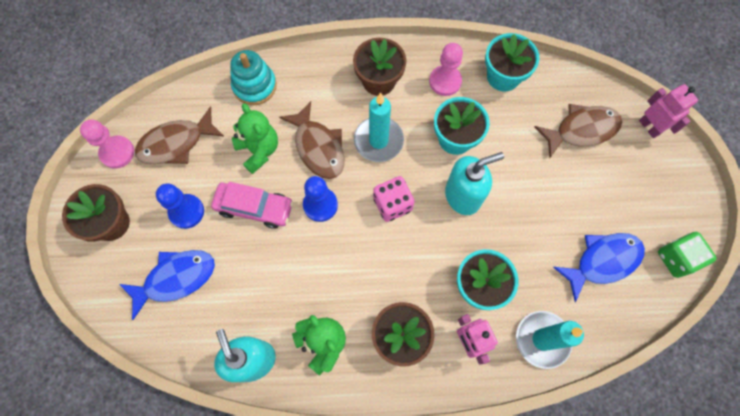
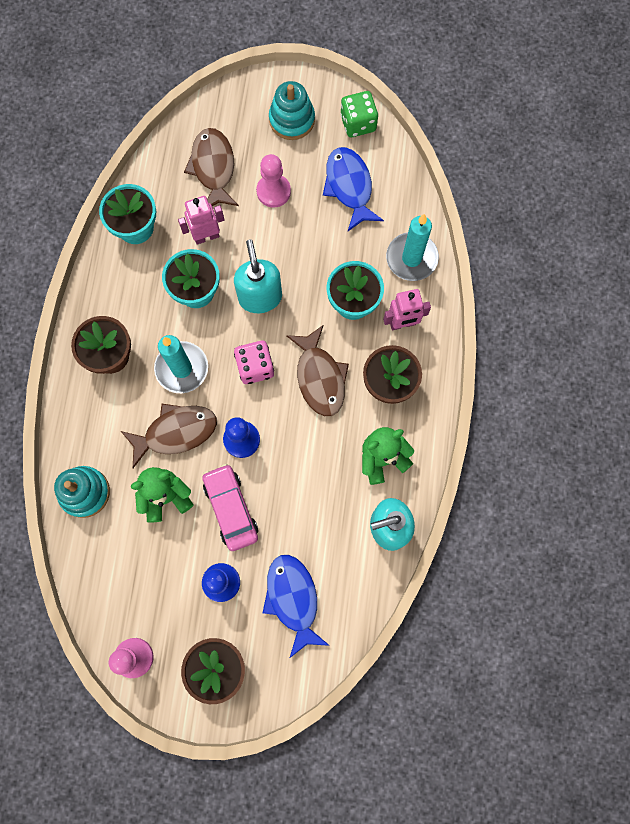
camera: 80 degrees left, 5 degrees up
brown fish [135,106,225,164] -> brown fish moved to [286,325,349,416]
pink car [211,182,293,229] -> pink car turned 45 degrees counterclockwise [202,464,258,551]
pink pawn [429,43,463,96] -> pink pawn moved to [256,154,291,208]
pink robot [639,84,698,138] -> pink robot moved to [178,196,224,245]
none -> turquoise stacking toy [269,81,315,140]

